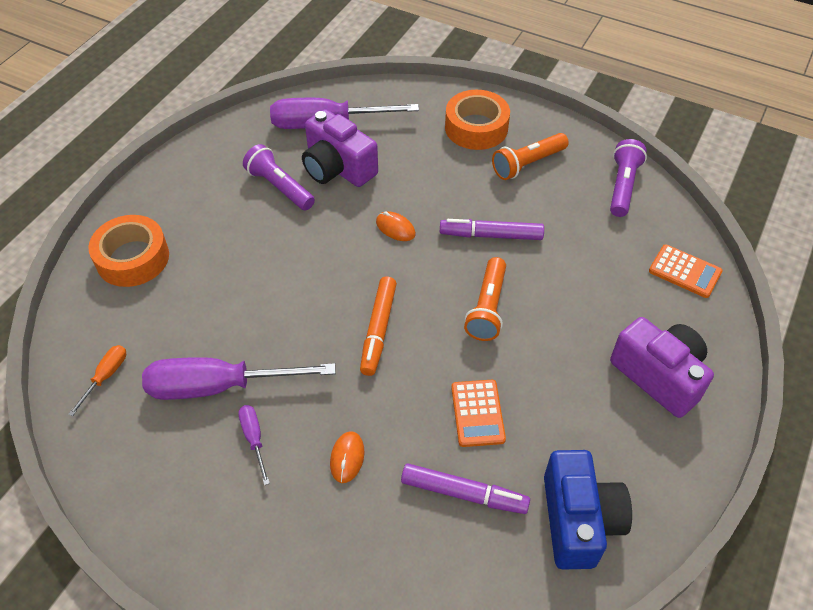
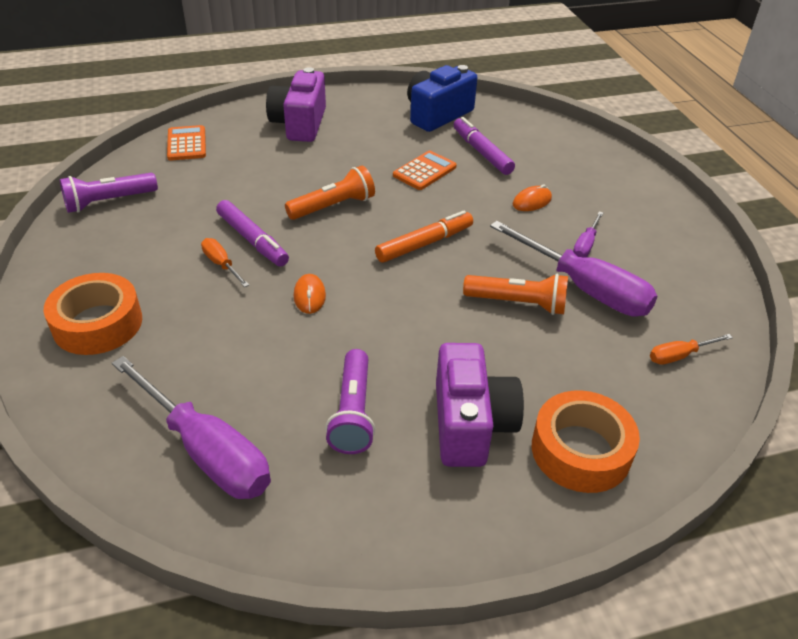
camera: 135 degrees left, 10 degrees down
purple camera [302,109,378,187] -> purple camera moved to [436,343,524,467]
orange flashlight [492,133,569,180] -> orange flashlight moved to [463,274,568,315]
none -> orange screwdriver [201,238,249,287]

